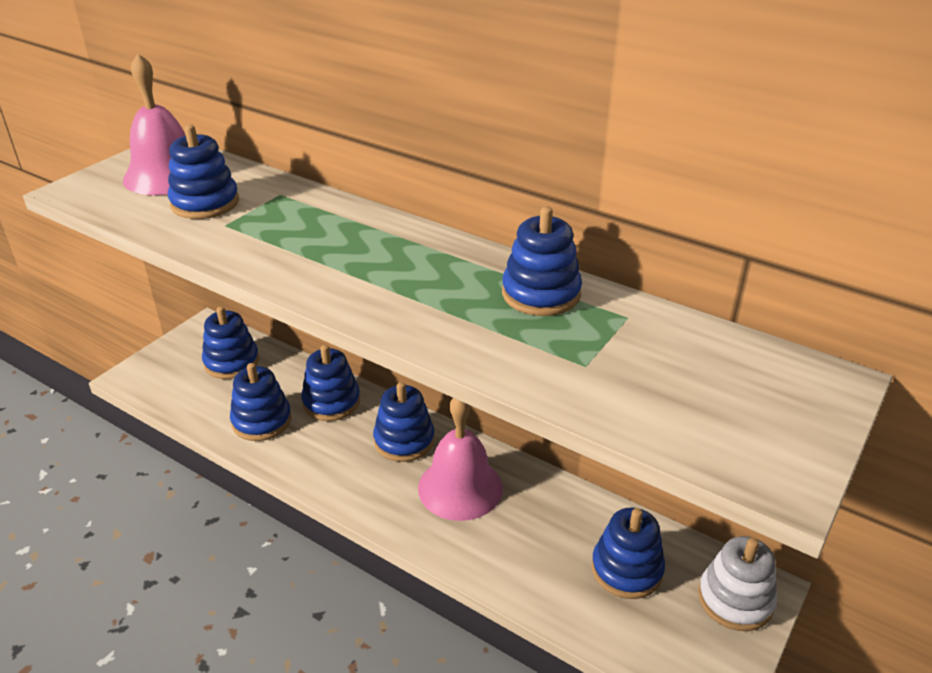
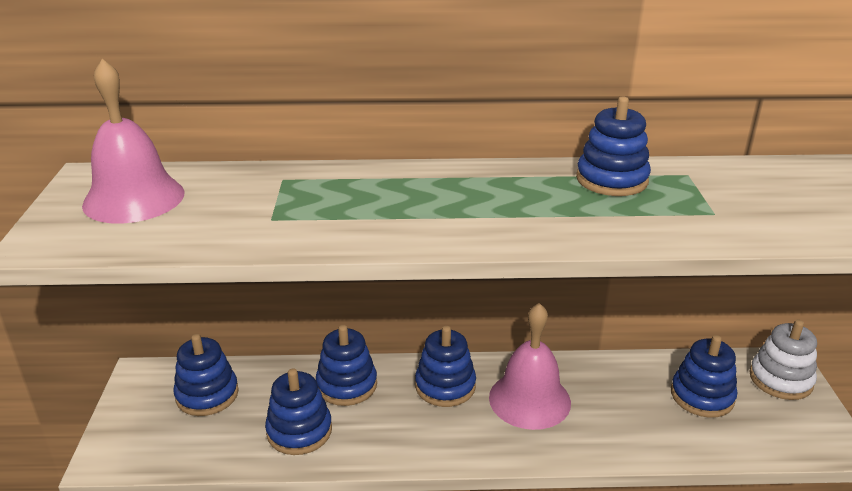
camera: 35 degrees left, 5 degrees down
blue stacking toy [168,125,239,219] -> none

